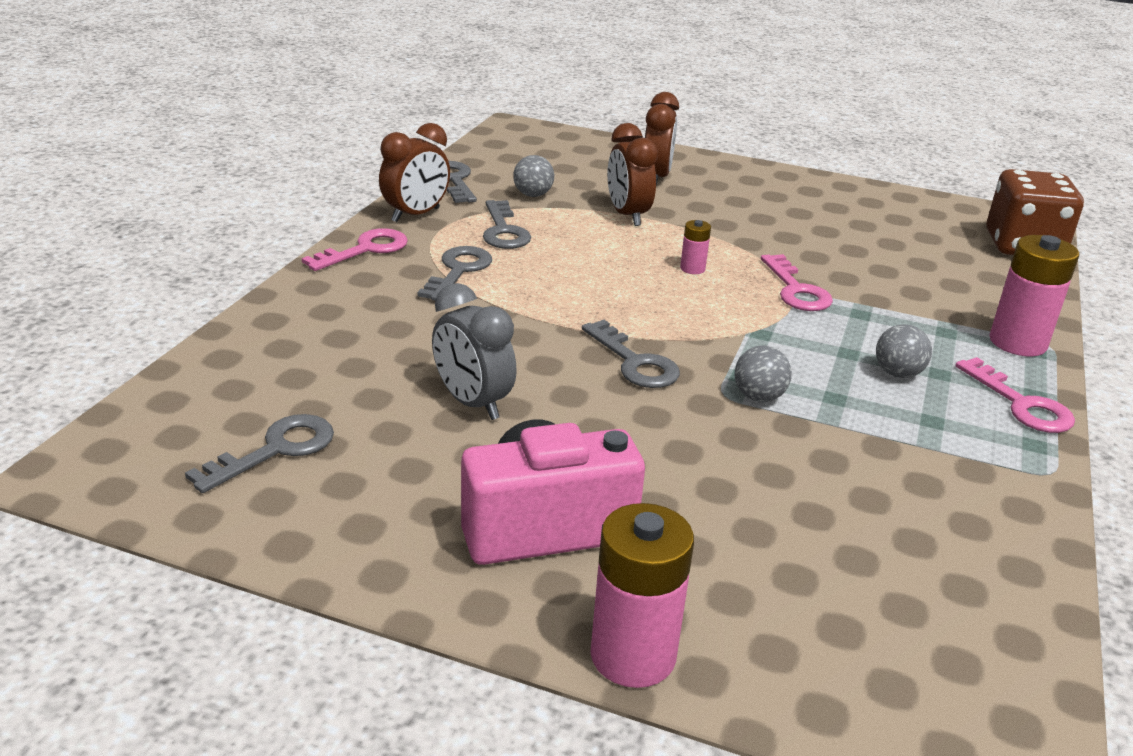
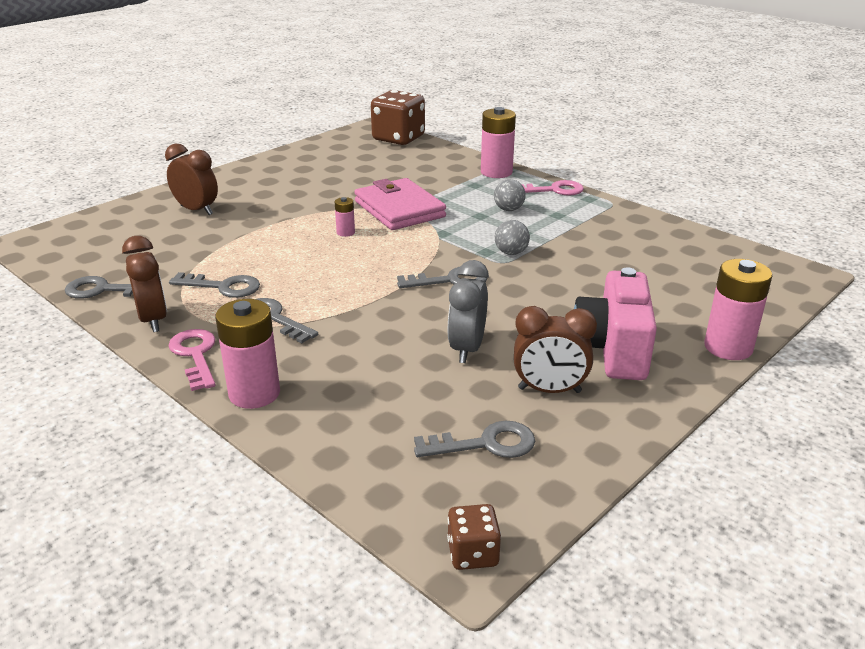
camera: 65 degrees left, 0 degrees up
grey key [185,414,334,493] -> grey key turned 105 degrees clockwise [414,421,535,458]
grey clock [432,283,517,420] -> grey clock turned 120 degrees clockwise [448,260,489,363]
grey ball [513,155,554,197] -> none
brown clock [607,123,658,226] -> brown clock moved to [514,306,597,393]
pink key [761,254,833,311] -> pink wallet [354,178,446,230]
none -> pink battery [215,299,280,409]
none -> brown dice [447,504,501,570]

